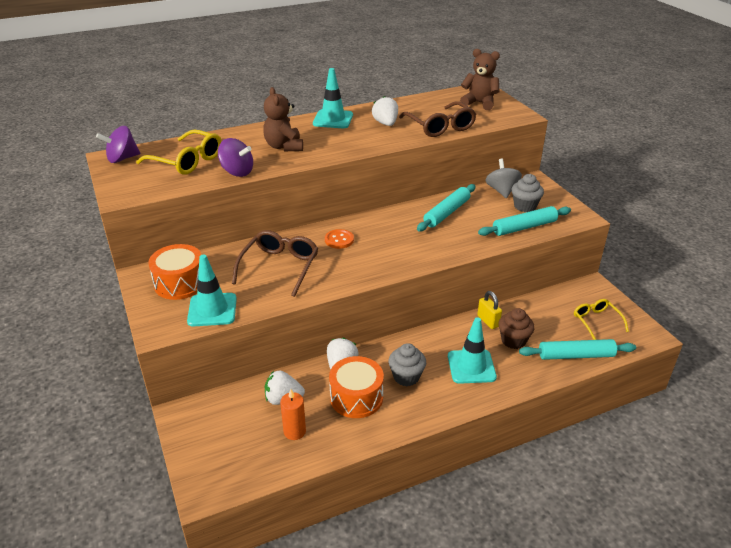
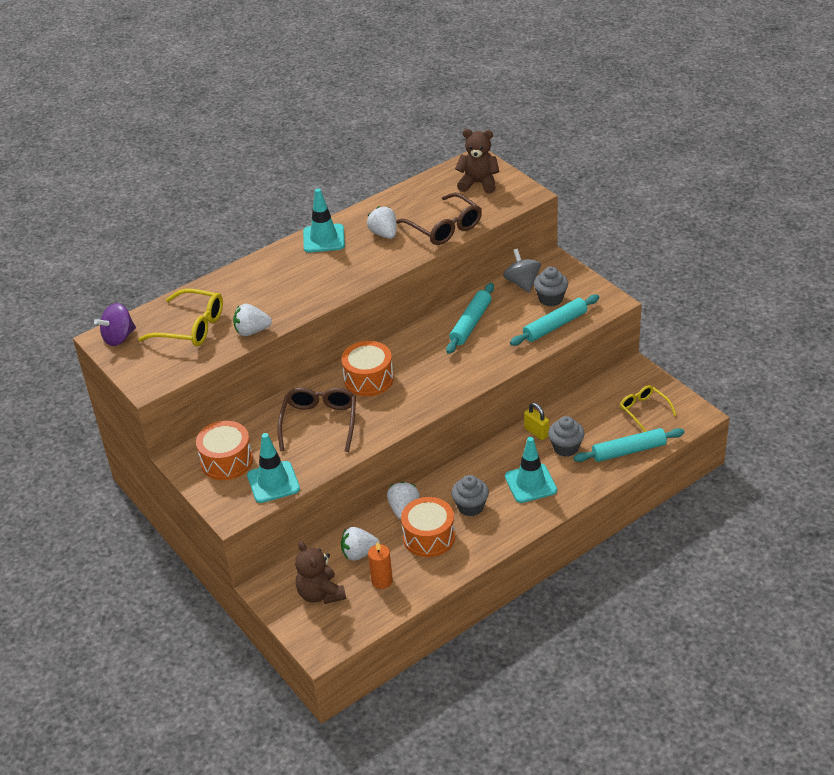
camera: 10 degrees left, 5 degrees up
purple spinning top [218,138,253,177] -> white strawberry [233,304,272,336]
brown teddy bear [263,87,303,151] -> brown teddy bear moved to [295,541,346,604]
orange button [325,229,354,249] -> orange drum [341,341,394,396]
brown cupcake [498,308,535,349] -> grey cupcake [548,416,585,457]

